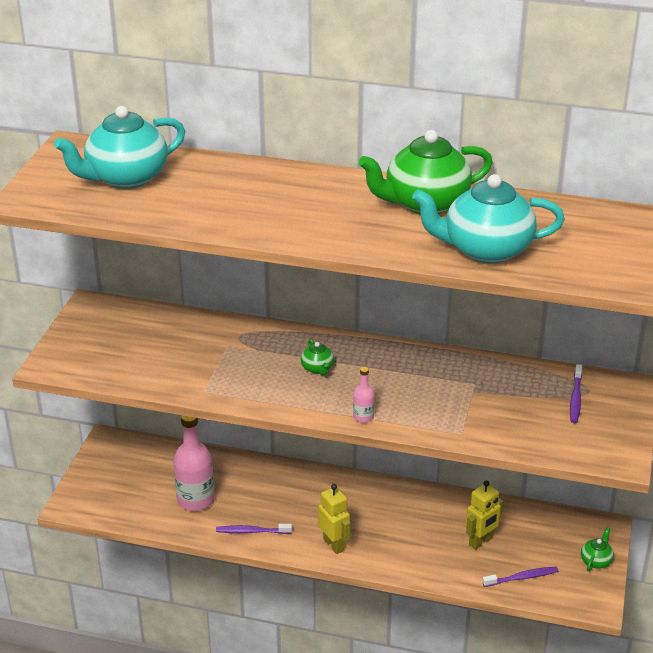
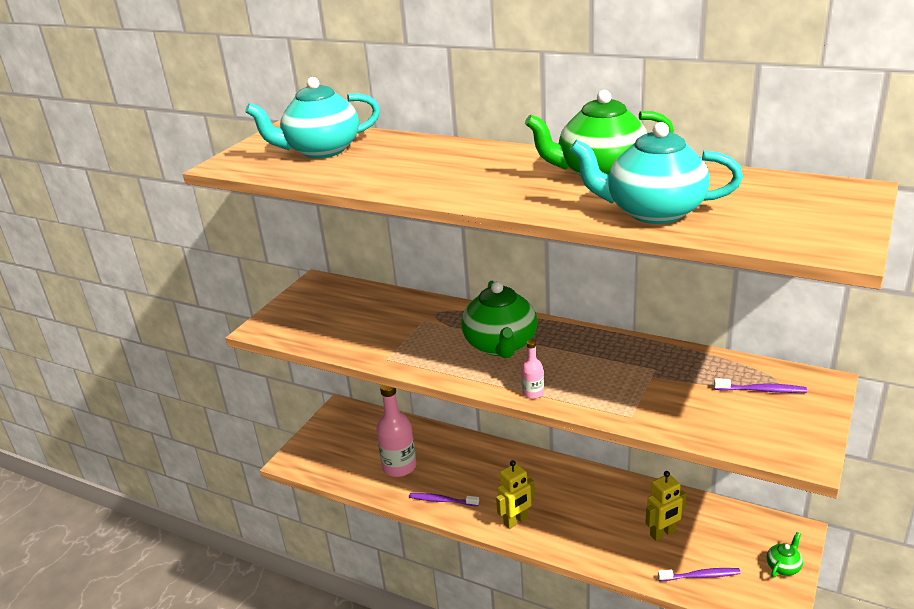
camera: 15 degrees right, 5 degrees down
green teapot [301,339,334,375] -> green teapot [461,281,537,358], size x2.29
yellow robot [318,484,351,554] -> yellow robot turned 75 degrees clockwise [496,460,535,529]
purple toothbrush [570,364,582,423] -> purple toothbrush turned 105 degrees counterclockwise [714,378,807,393]

